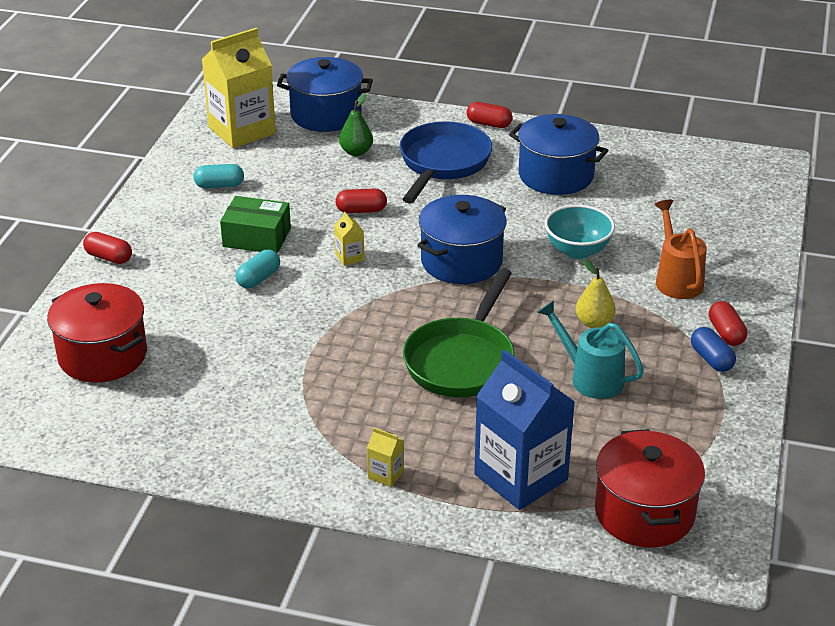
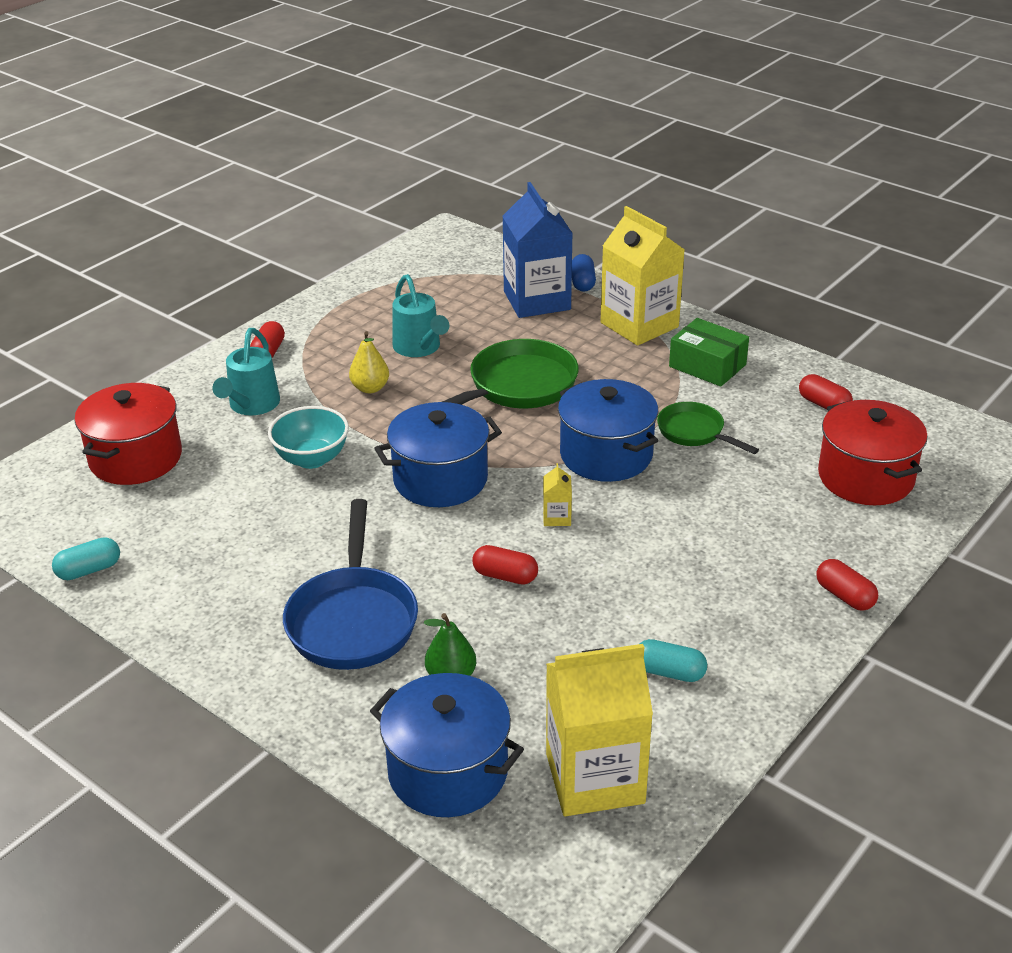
camera: 155 degrees left, 0 degrees up
green box [220,196,291,254] -> green box moved to [669,318,749,387]
turquoise capsule [236,250,280,289] -> turquoise capsule moved to [52,537,120,580]
yellow carton [367,427,404,487] -> yellow carton [600,206,685,346], size x2.48
blue pan [400,121,493,203] -> blue pan turned 45 degrees counterclockwise [283,499,418,670]
red capsule [467,102,513,128] -> red capsule moved to [799,374,853,409]
blue pot [509,114,609,195] -> blue pot moved to [558,379,658,482]
red pot [595,429,705,547] -> red pot moved to [75,383,182,485]
orange watering can [655,200,706,299] -> turquoise watering can [213,328,280,415]
blue capsule [691,327,736,372] -> blue capsule moved to [572,254,596,292]
none -> green pan [657,402,759,454]

